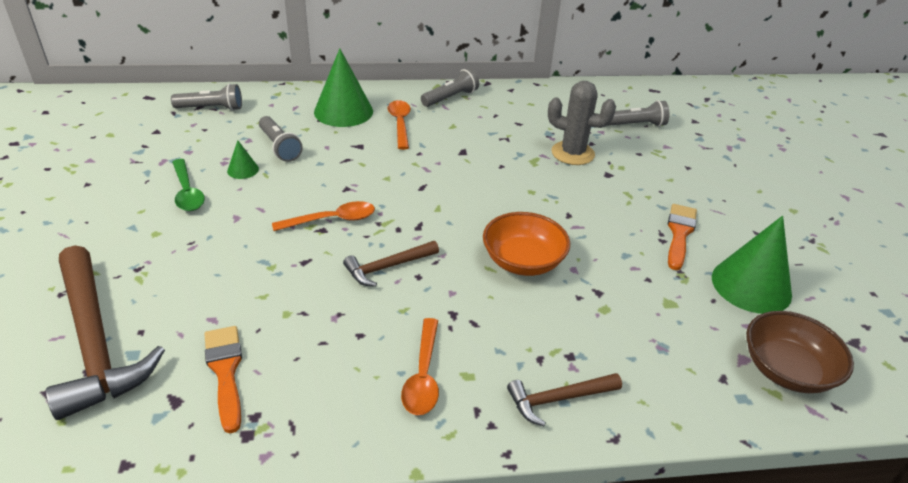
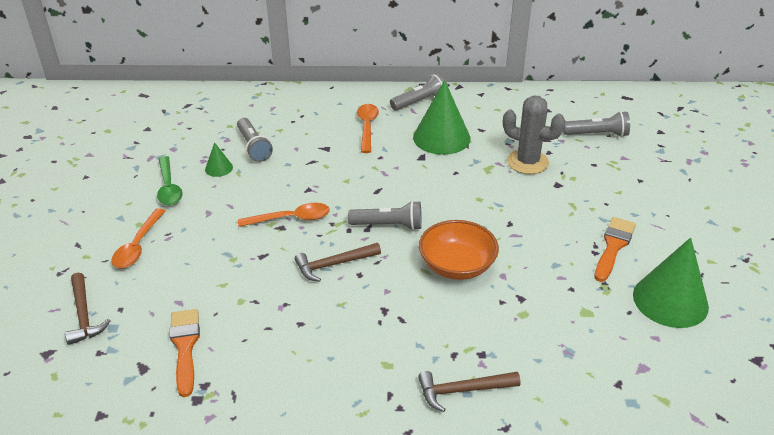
camera: 10 degrees right, 0 degrees up
brown hammer [46,245,165,420] -> brown hammer [65,273,111,345], size x0.50
grey flashlight [171,84,242,111] -> grey flashlight moved to [348,201,422,230]
green cone [314,48,373,127] -> green cone moved to [413,80,470,155]
orange spoon [401,318,439,415] -> orange spoon moved to [111,208,165,268]
brown bowl [746,311,854,393] -> none

